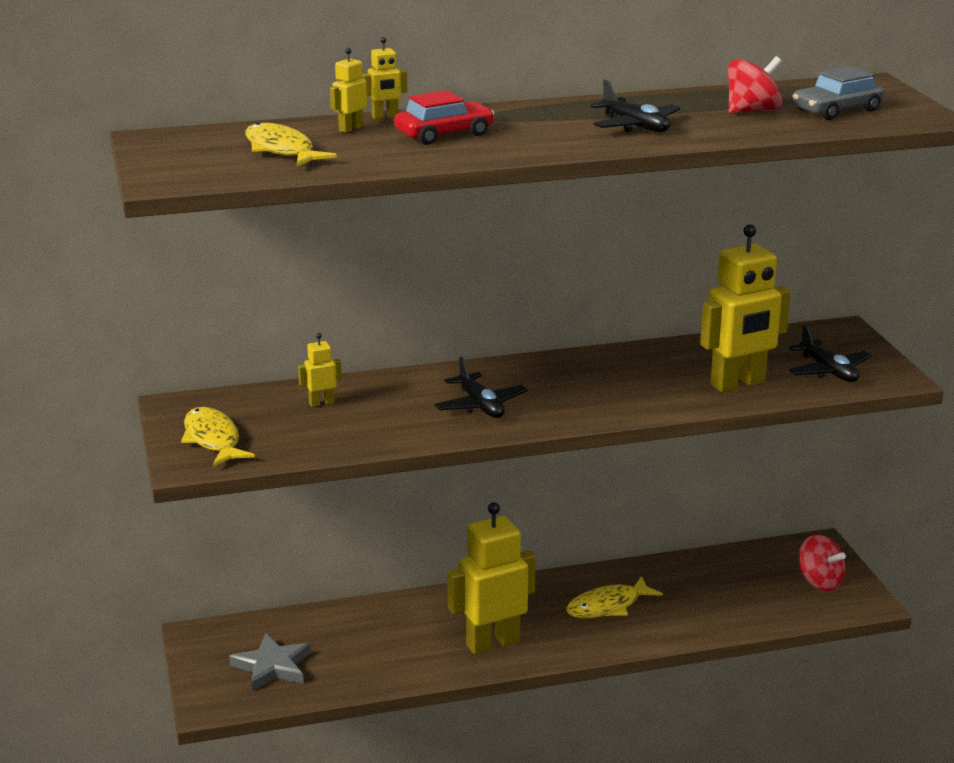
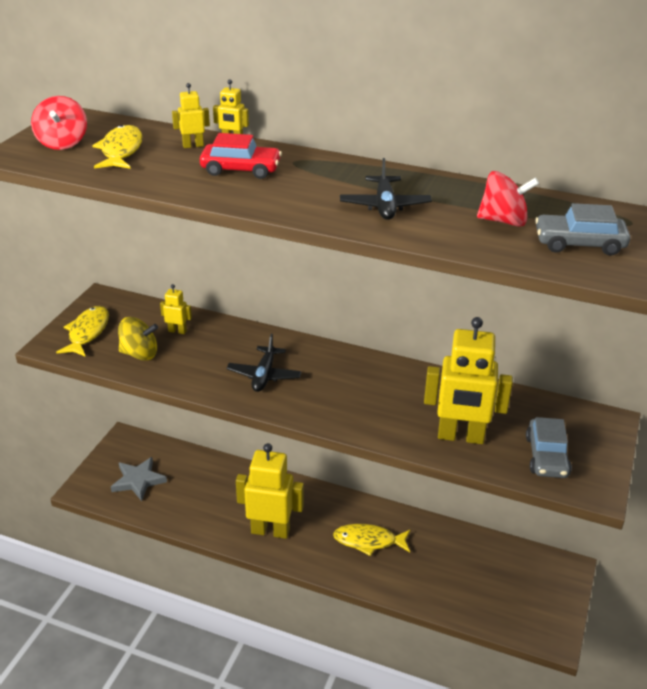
camera: 35 degrees right, 10 degrees up
black plane [789,324,872,382] -> grey car [526,417,572,478]
red spinning top [799,534,846,591] -> red spinning top moved to [31,96,87,150]
none -> yellow spinning top [118,317,158,361]

